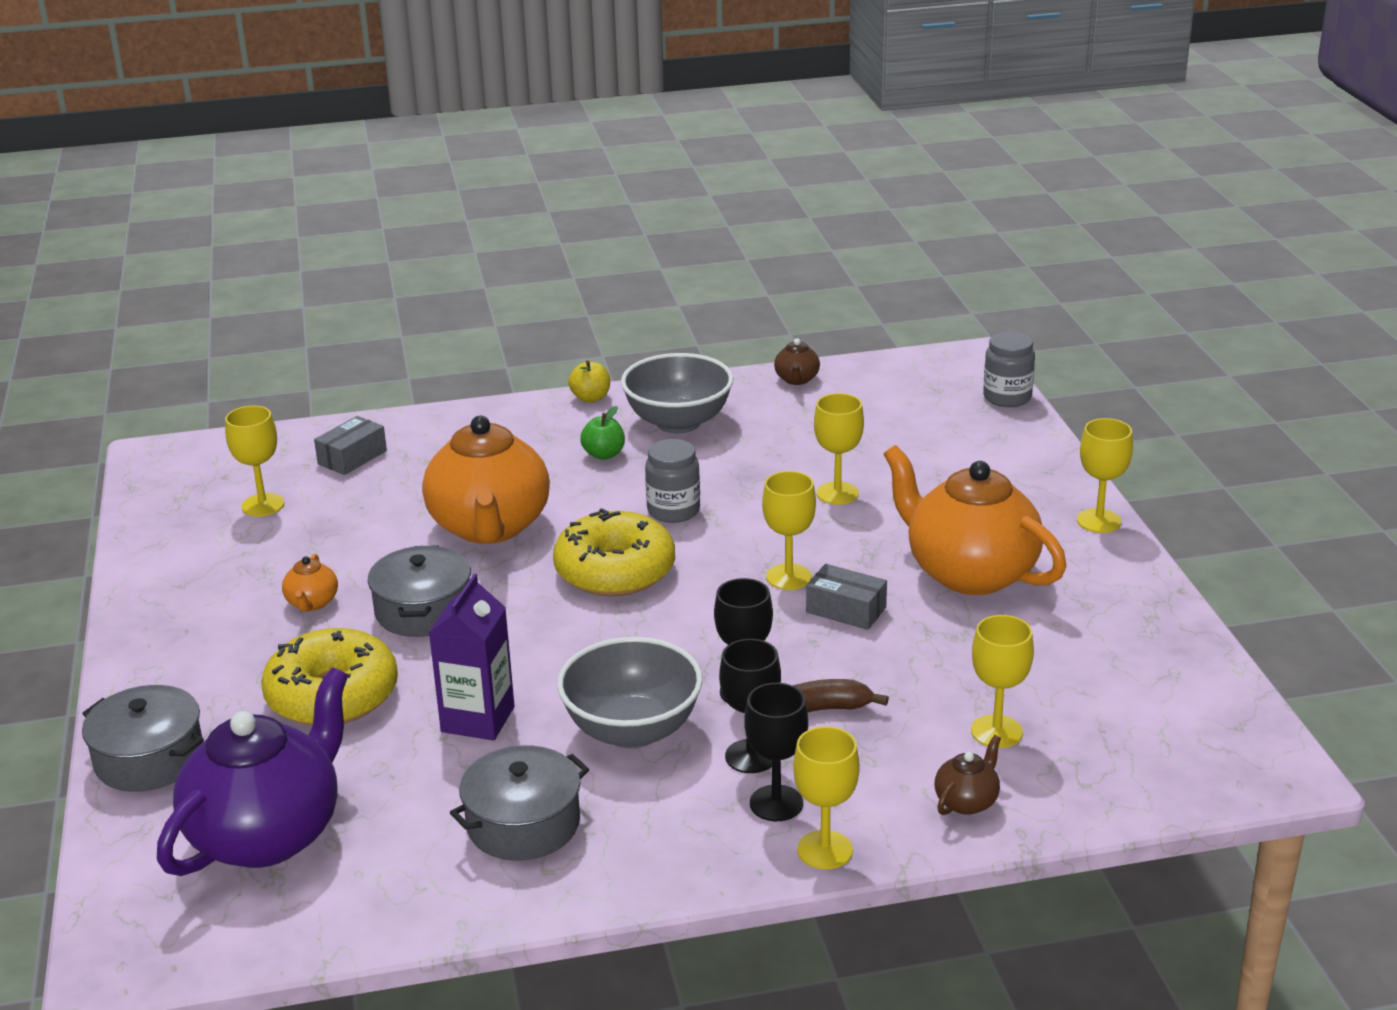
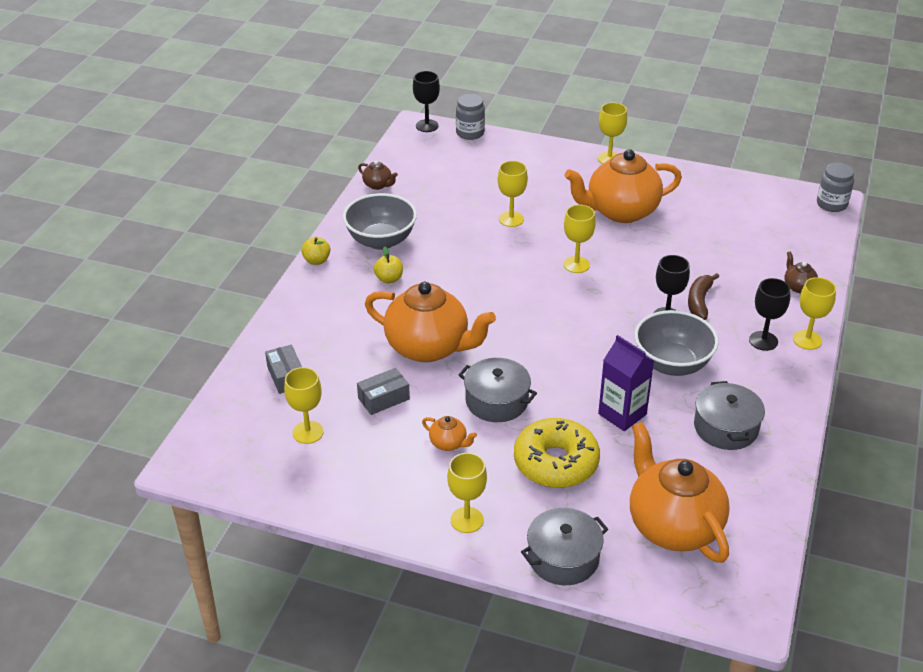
camera: 60 degrees left, 10 degrees up
purple teapot [157,667,348,876] -> orange teapot [630,422,730,563]
yellow donut [553,508,675,596] -> none
green apple [580,406,625,460] -> yellow apple [374,246,403,283]
grey jar [645,439,700,523] -> grey jar moved to [817,163,854,212]
black goblet [719,639,781,773] -> black goblet moved to [413,71,440,132]
grey box [806,564,887,630] -> grey box moved to [357,368,410,415]
yellow goblet [971,615,1034,748] -> yellow goblet moved to [447,453,487,533]

